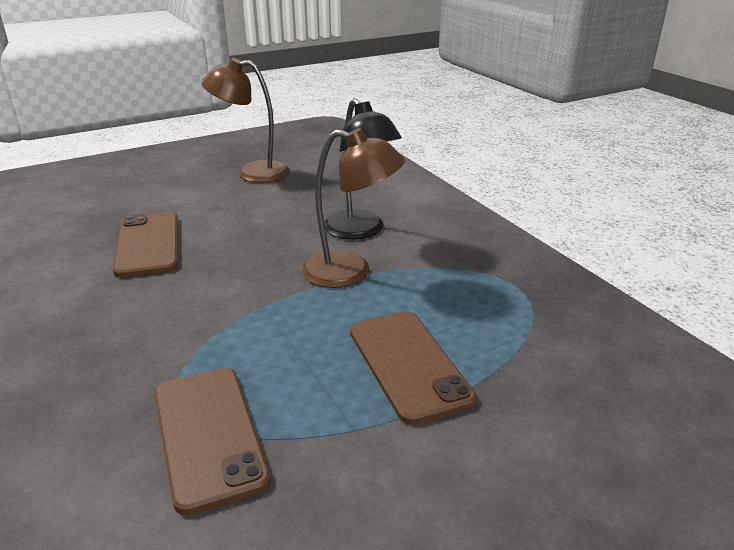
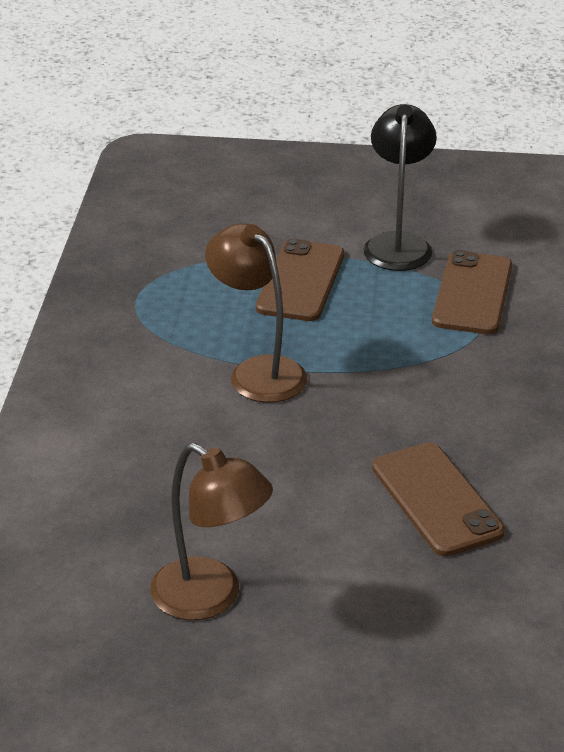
camera: 145 degrees left, 5 degrees up
brown phone [113,212,178,277] -> brown phone turned 45 degrees counterclockwise [372,442,505,556]
black lamp [324,98,402,240] -> black lamp moved to [363,104,437,271]

